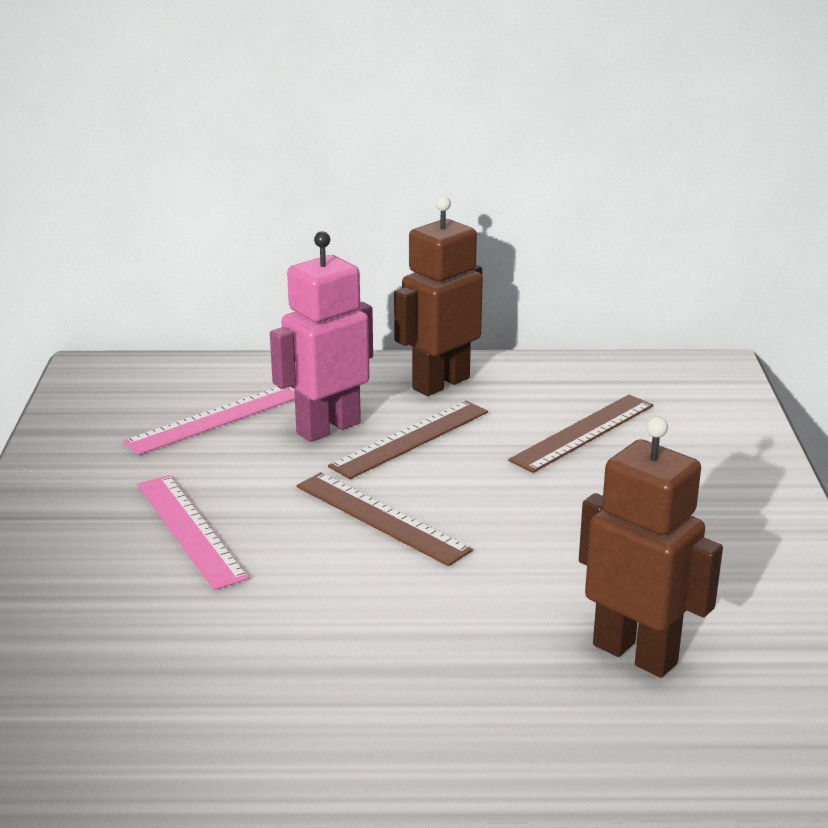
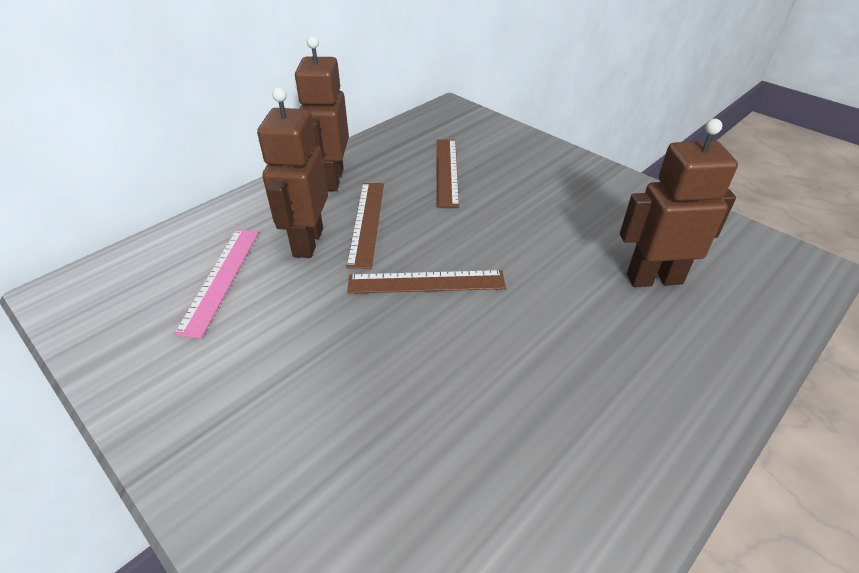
camera: 45 degrees left, 15 degrees up
pink ruler [137,475,249,590] -> none
pink robot [270,231,373,442] -> brown robot [257,87,328,258]

